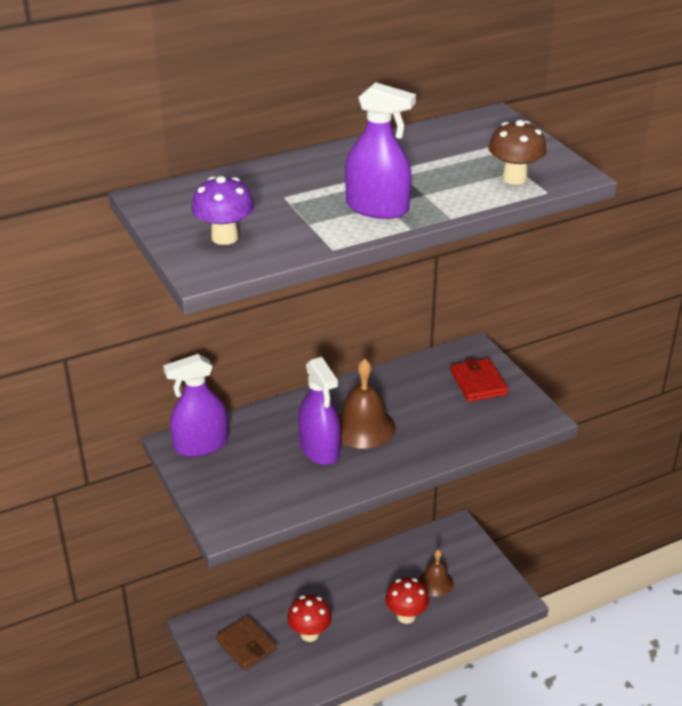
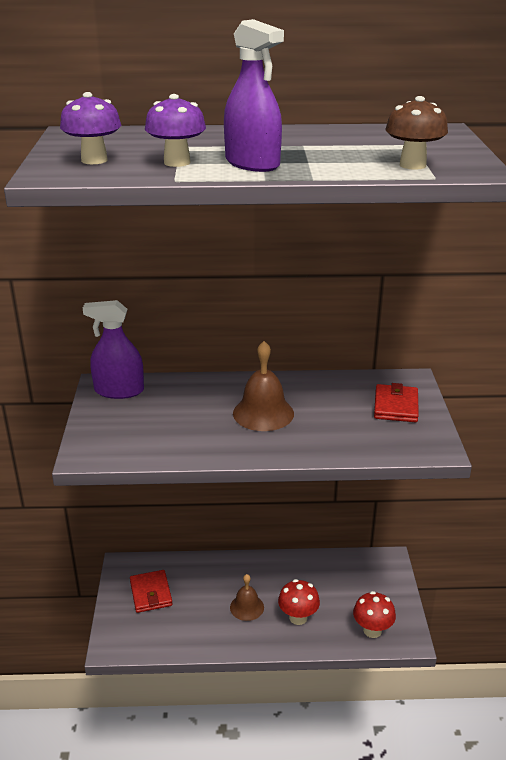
camera: 25 degrees right, 5 degrees down
brown wallet [216,616,277,670] -> red wallet [130,570,172,613]
red mushroom [287,595,332,642] -> red mushroom moved to [353,591,396,638]
purple spray bottle [298,357,341,465] -> none
brown bell [419,550,454,597] -> brown bell moved to [230,574,264,621]
none -> purple mushroom [145,94,206,167]

